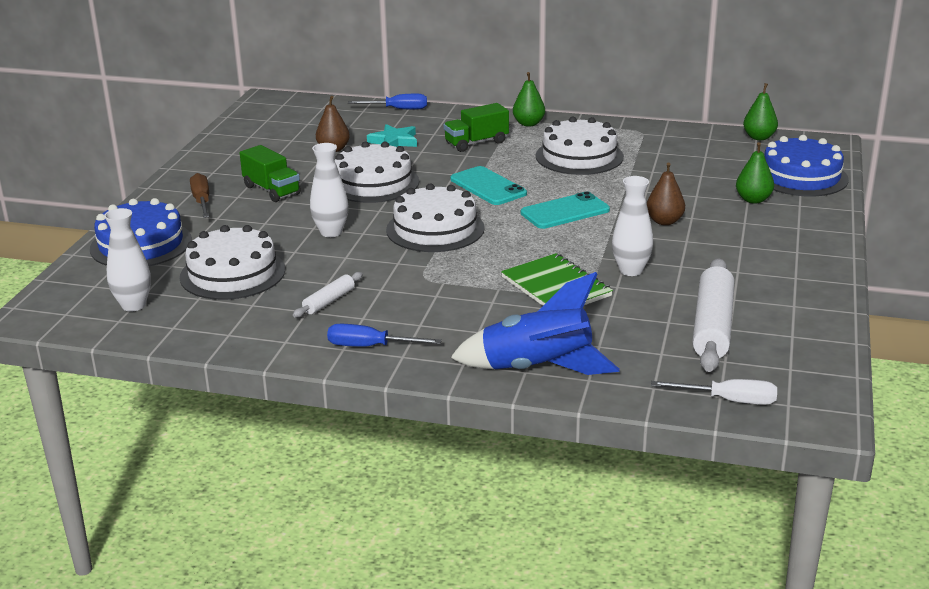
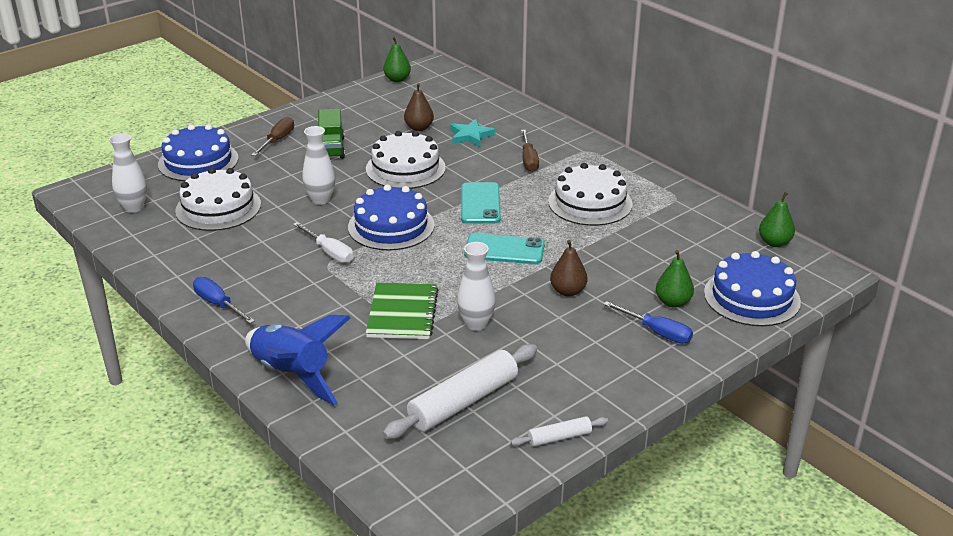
camera: 35 degrees right, 5 degrees up
white rolling pin [293,272,363,318] -> white rolling pin moved to [511,416,608,447]
blue screwdriver [348,94,427,109] -> blue screwdriver moved to [603,301,693,344]
white cake [386,184,485,252] -> blue cake [348,185,435,251]
green truck [444,103,509,152] -> brown screwdriver [521,130,539,172]
green pear [513,72,545,127] -> green pear moved to [383,37,411,82]
white screwdriver [651,379,777,405] -> white screwdriver moved to [293,222,354,263]

